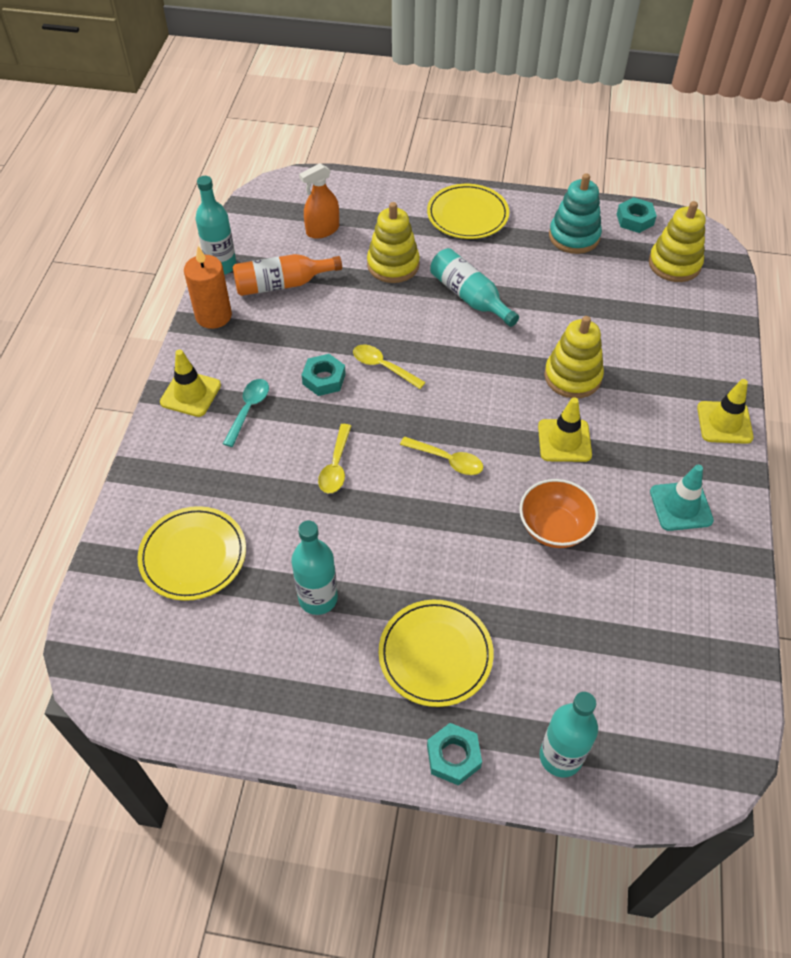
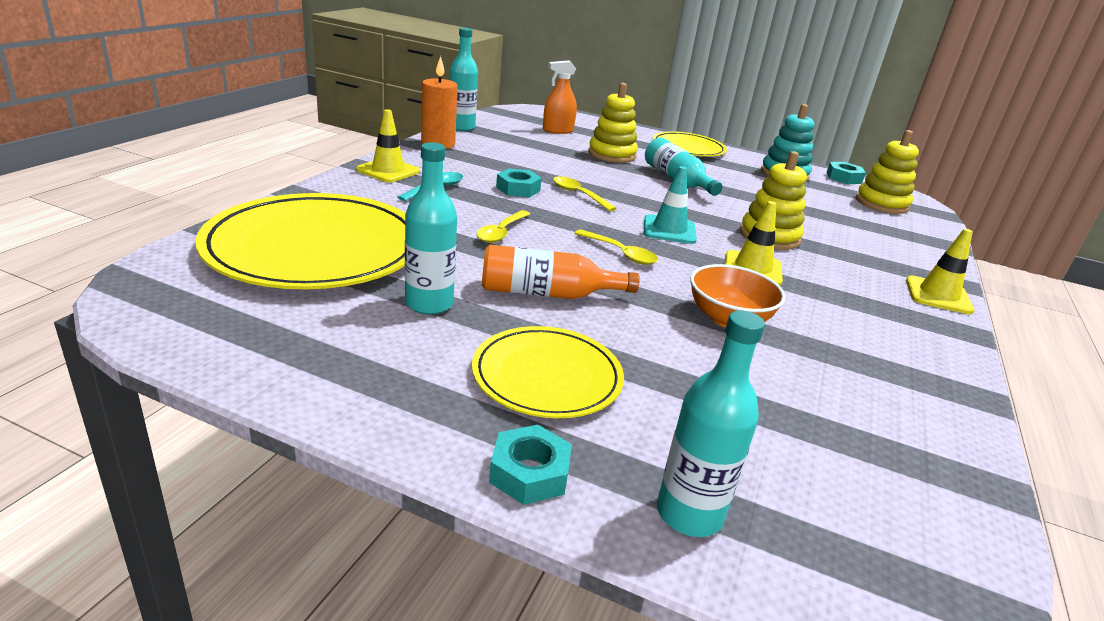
camera: 10 degrees right, 25 degrees down
yellow plate [137,506,246,601] -> yellow plate [195,193,406,290], size x1.76
orange bottle [233,254,342,296] -> orange bottle moved to [482,245,640,299]
turquoise traffic cone [650,465,714,531] -> turquoise traffic cone moved to [644,166,697,244]

